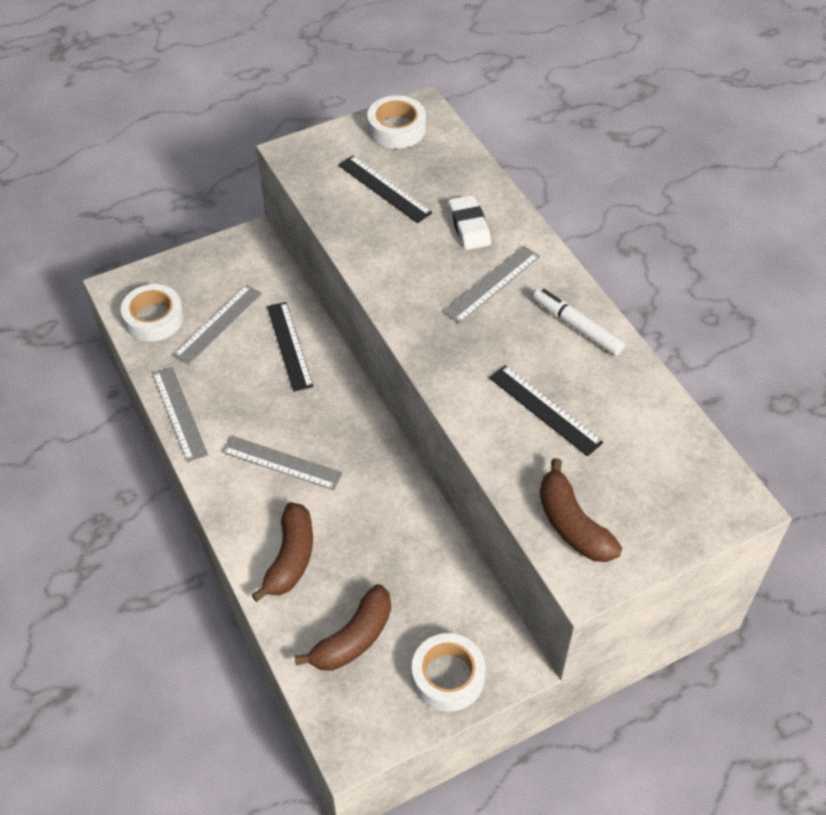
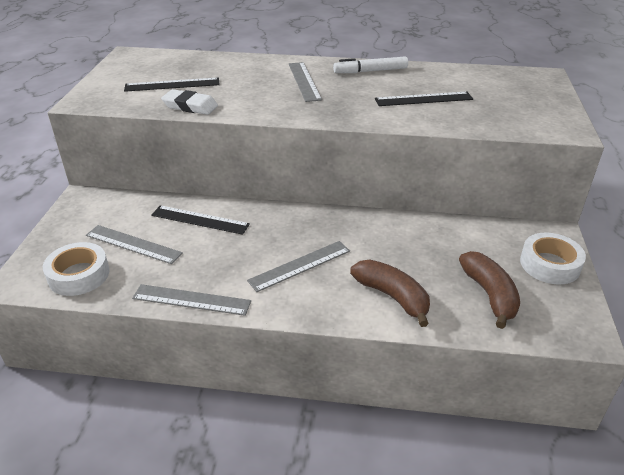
camera: 55 degrees left, 15 degrees down
grey ruler [173,285,262,365] -> grey ruler turned 45 degrees counterclockwise [86,225,183,264]
white tape [367,95,426,149] -> none
white eraser [448,195,491,250] -> white eraser moved to [161,89,218,115]
brown banana [539,458,622,562] -> none

